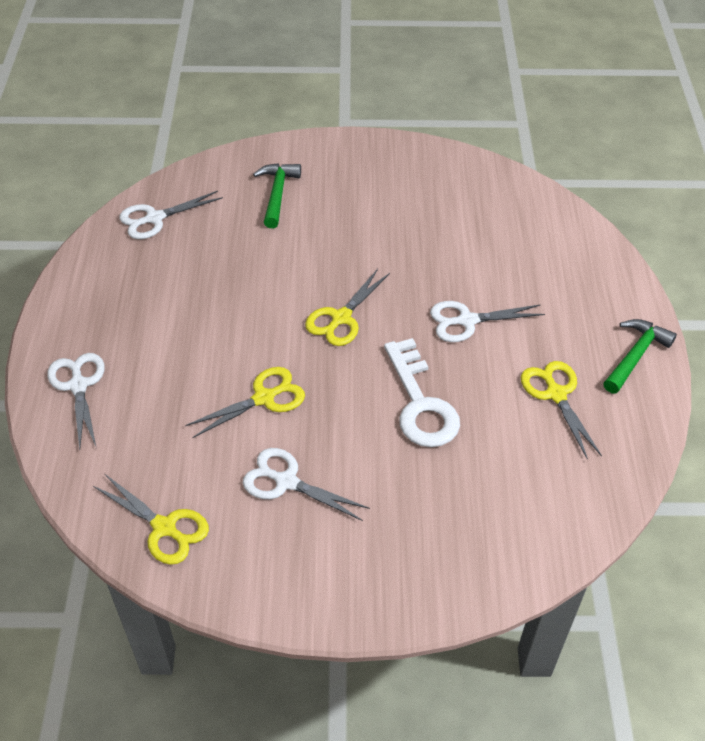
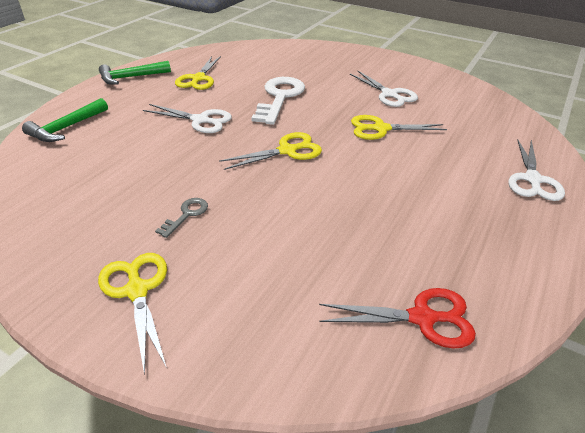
camera: 150 degrees left, 10 degrees down
yellow scissors [93,474,209,565] -> yellow scissors moved to [98,253,167,375]
white scissors [119,191,223,239] -> red scissors [319,288,476,349]
green hammer [253,163,301,228] -> green hammer moved to [22,98,108,142]
none -> grey key [155,198,208,238]

